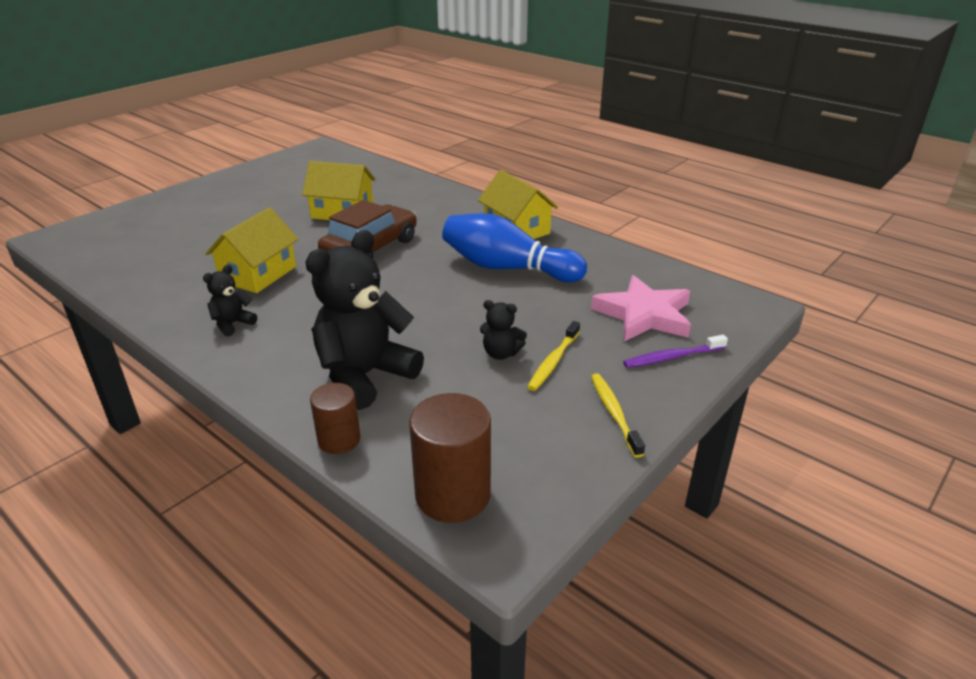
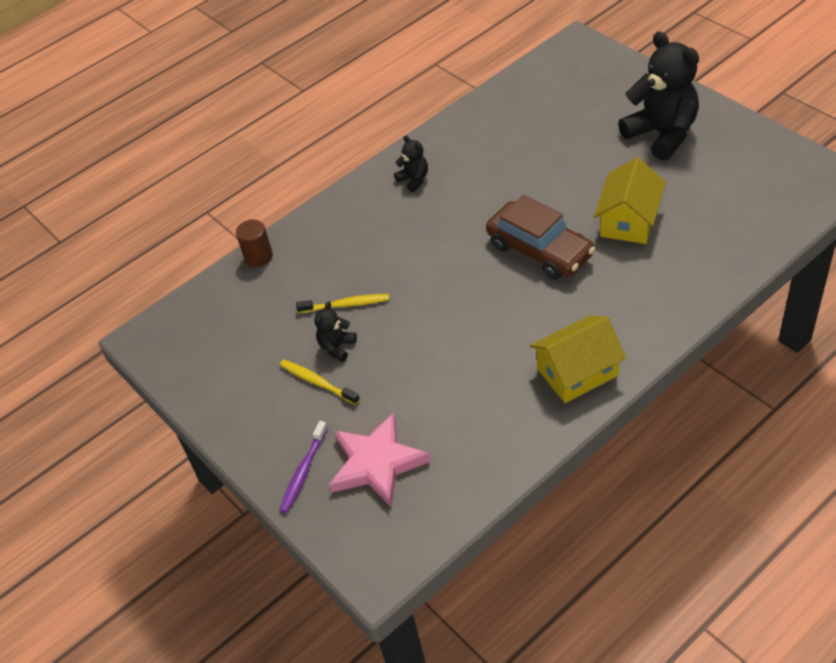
camera: 105 degrees right, 15 degrees up
yellow house [205,207,299,293] -> none
black teddy bear [305,230,424,410] -> black teddy bear moved to [618,32,699,161]
brown cylinder [409,393,491,523] -> none
blue bowling pin [442,213,587,282] -> none
yellow toothbrush [591,373,645,458] -> yellow toothbrush moved to [296,294,389,313]
purple toothbrush [623,335,728,368] -> purple toothbrush turned 150 degrees counterclockwise [279,421,328,513]

